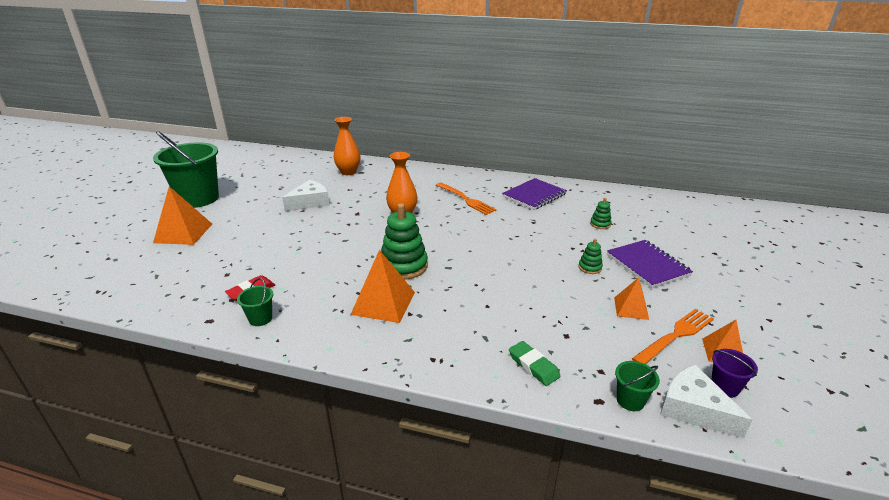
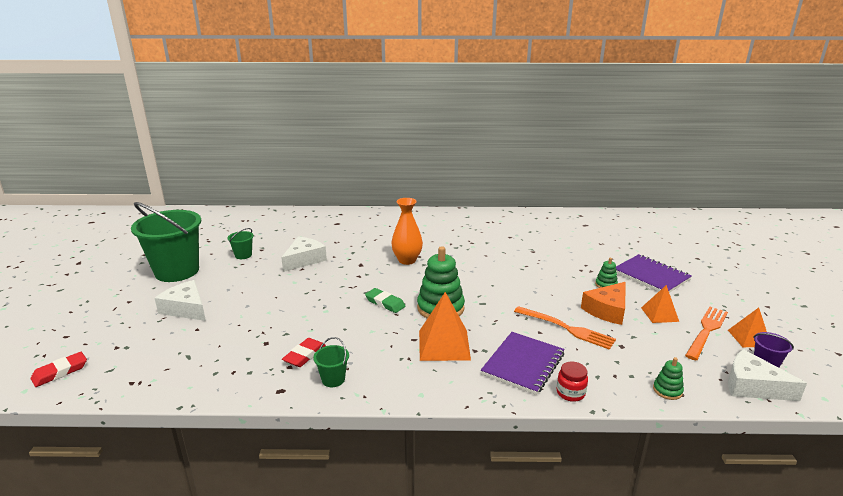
camera: 15 degrees left, 5 degrees down
orange pyramid [153,186,212,245] -> white cheese [155,280,206,321]
orange vase [334,117,360,175] -> none
orange fork [436,183,497,215] -> orange fork moved to [514,306,616,350]
purple notebook [502,178,567,210] -> purple notebook moved to [481,332,564,395]
green eraser [509,341,560,386] -> green eraser moved to [365,288,405,313]
green stacking toy [590,198,612,229] -> green stacking toy moved to [653,357,684,400]
green bucket [615,361,660,411] -> green bucket moved to [228,228,254,259]
none -> red eraser [31,352,87,387]
none -> red jar [556,362,588,402]
none -> orange cheese [581,282,626,325]

